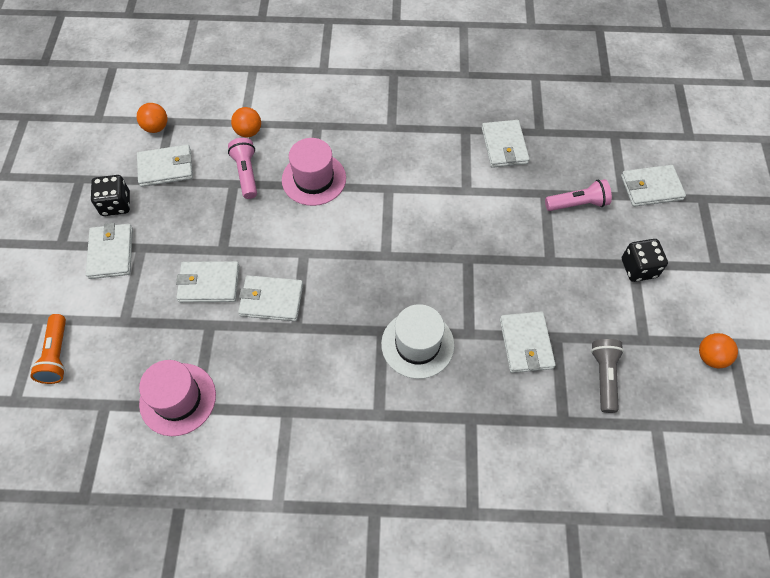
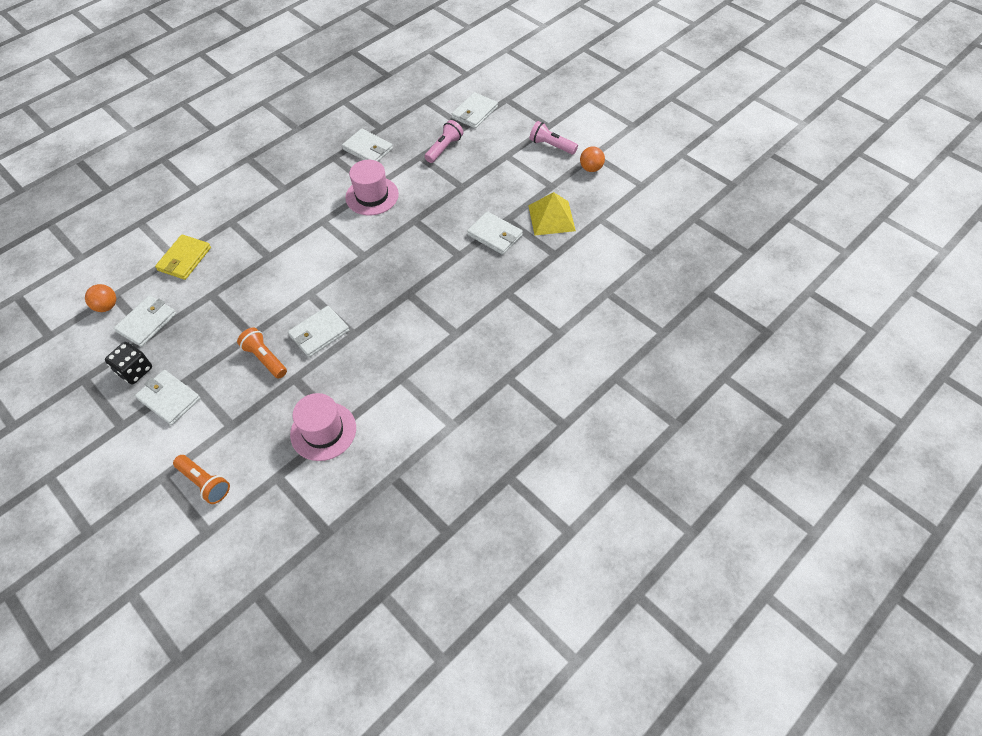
camera: 45 degrees left, 5 degrees down
white wallet [176,261,239,302] -> orange flashlight [237,327,287,379]
pink flashlight [228,138,257,199] -> pink flashlight moved to [530,121,578,155]
orange ball [231,107,261,137] -> yellow wallet [155,235,211,280]
pink hat [282,138,346,206] -> pink hat moved to [345,160,399,215]
white hat [381,304,454,379] -> none
grey flashlight [591,339,624,413] -> yellow pyramid [528,192,576,235]
black dice [622,239,668,282] -> none

